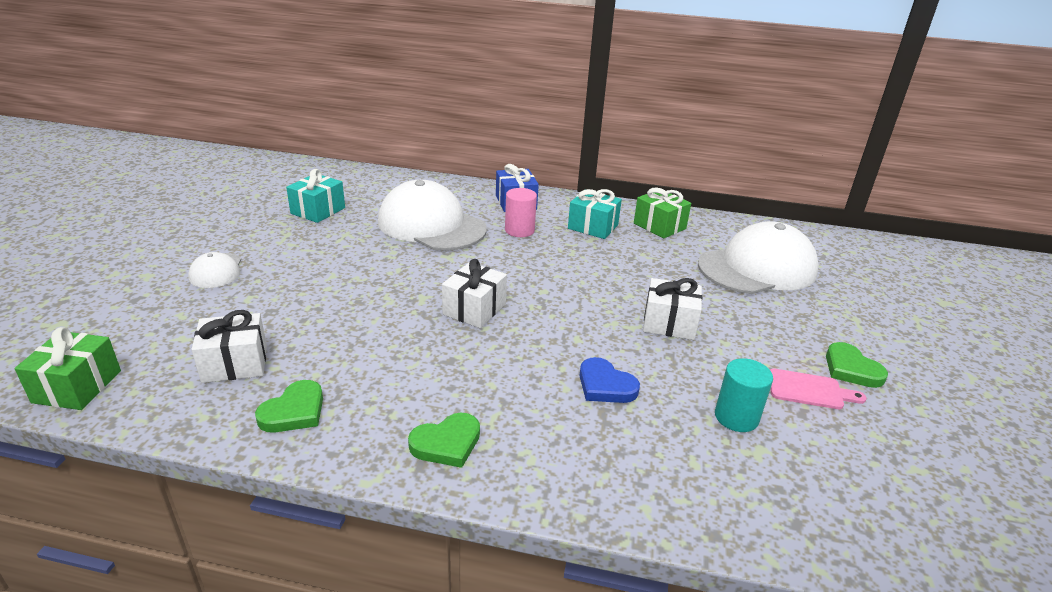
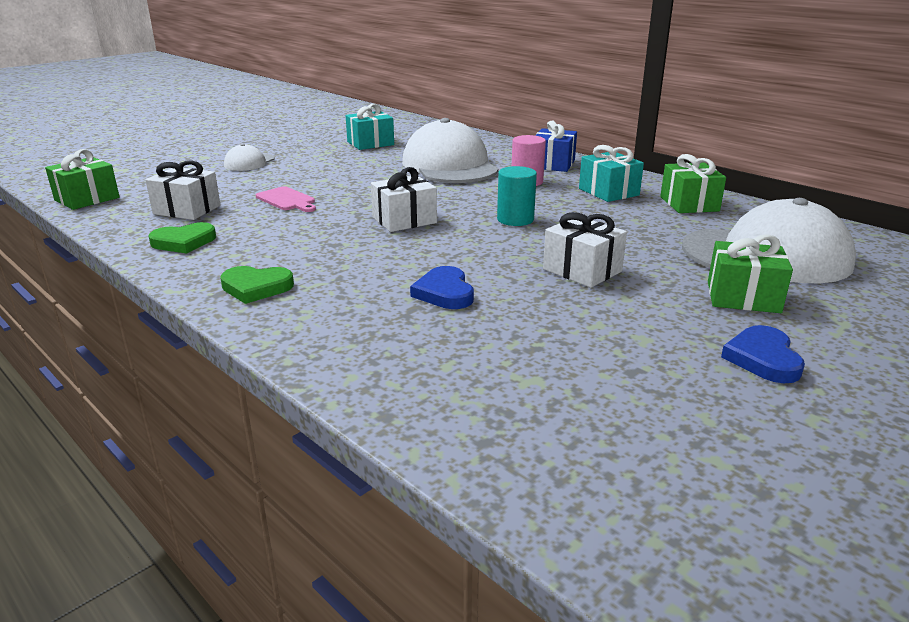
camera: 35 degrees right, 5 degrees down
turquoise cylinder [715,358,773,432] -> turquoise cylinder moved to [497,166,537,226]
pink cutting board [770,369,866,409] -> pink cutting board moved to [256,186,316,212]
green heart [826,342,888,388] -> blue heart [721,325,805,383]
none -> green gift [708,234,793,313]

